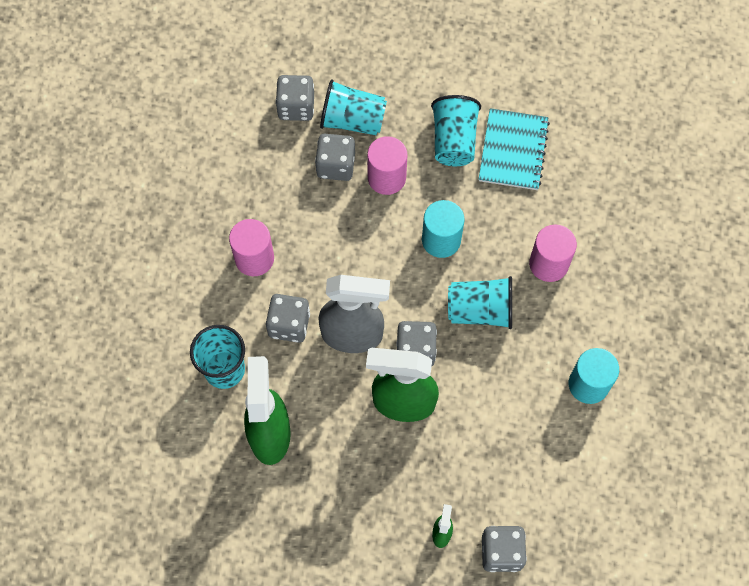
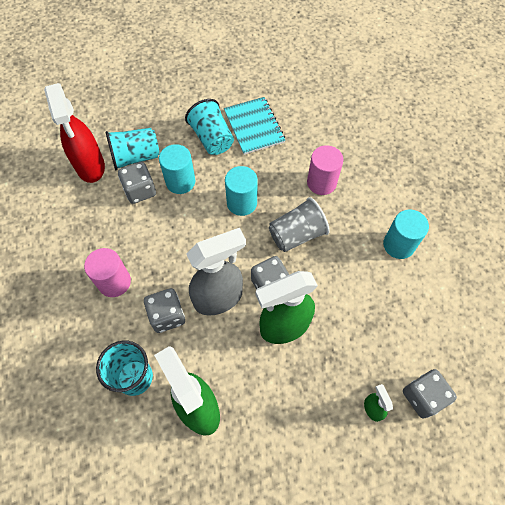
camera: 30 degrees left, 5 degrees down
grey dice [276,75,314,121] -> red spray bottle [44,83,105,183]
pink cylinder [367,136,407,195] -> turquoise cylinder [159,144,195,194]
turquoise cup [448,276,512,329] -> grey cup [269,197,330,252]

